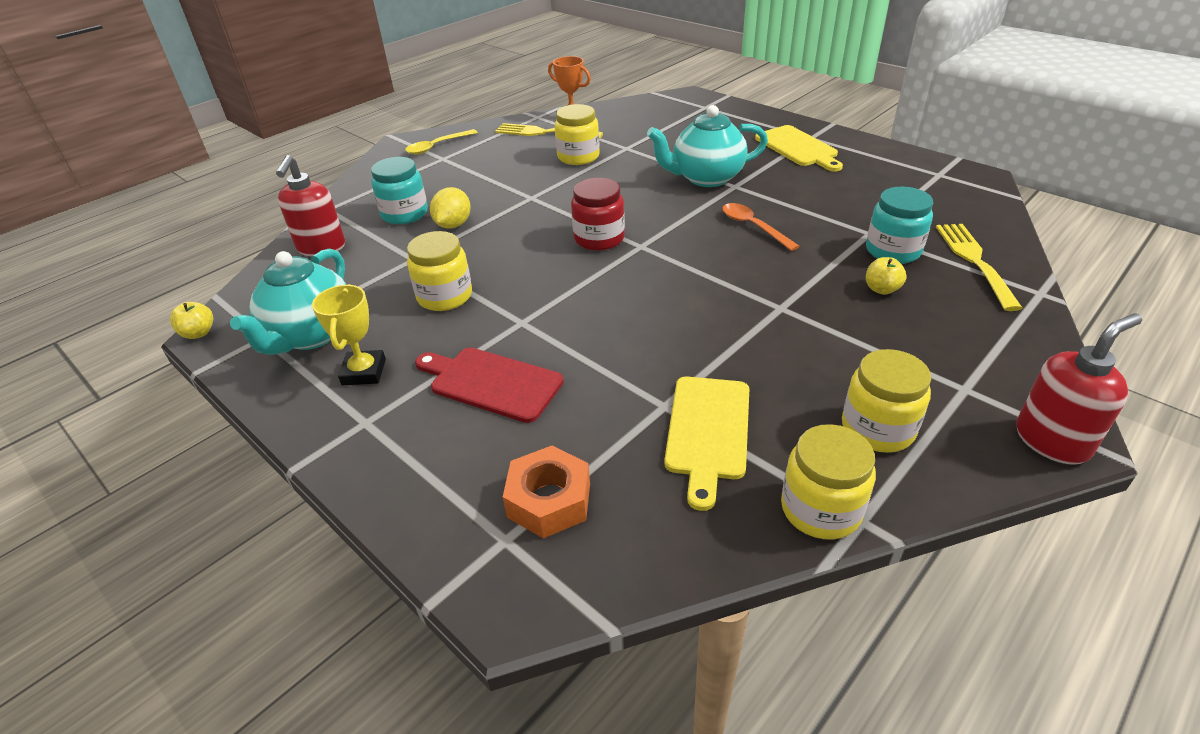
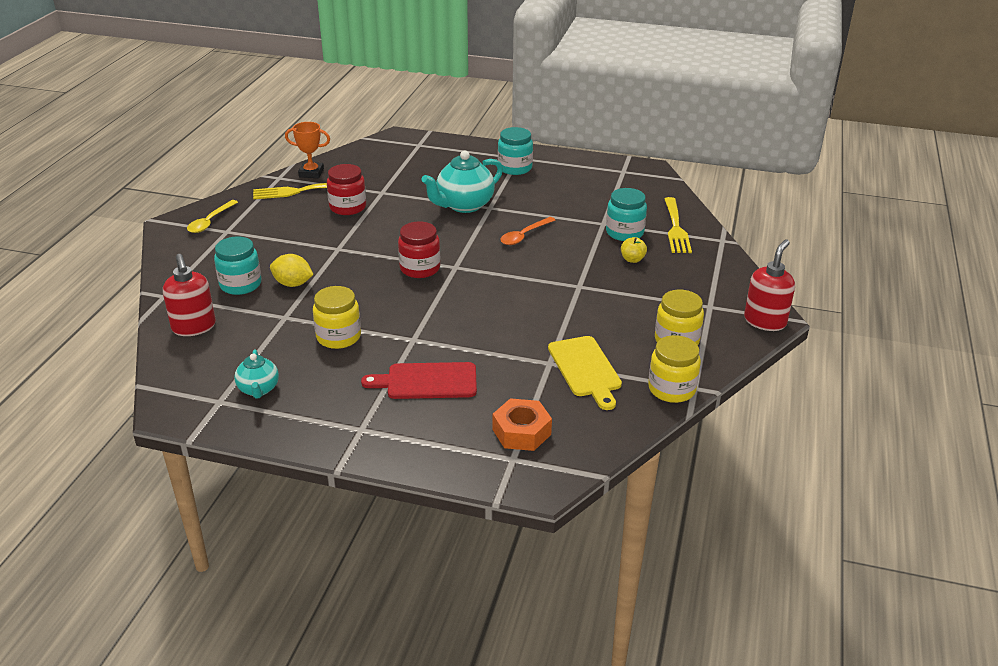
camera: 30 degrees left, 5 degrees down
yellow apple [170,302,213,339] -> none
turquoise teapot [230,249,346,355] -> turquoise teapot [234,350,279,399], size x0.57
yellow trophy [312,284,386,385] -> none
yellow lemon [430,187,471,229] -> yellow lemon turned 60 degrees counterclockwise [270,254,314,287]
yellow jar [555,104,600,165] -> red jar [327,164,366,215]
orange spoon [722,203,800,251] -> orange spoon turned 75 degrees counterclockwise [500,217,555,245]
yellow cutting board [755,125,843,171] -> turquoise jar [498,127,533,175]
yellow fork [936,224,1023,311] -> yellow fork turned 150 degrees counterclockwise [664,197,692,253]

